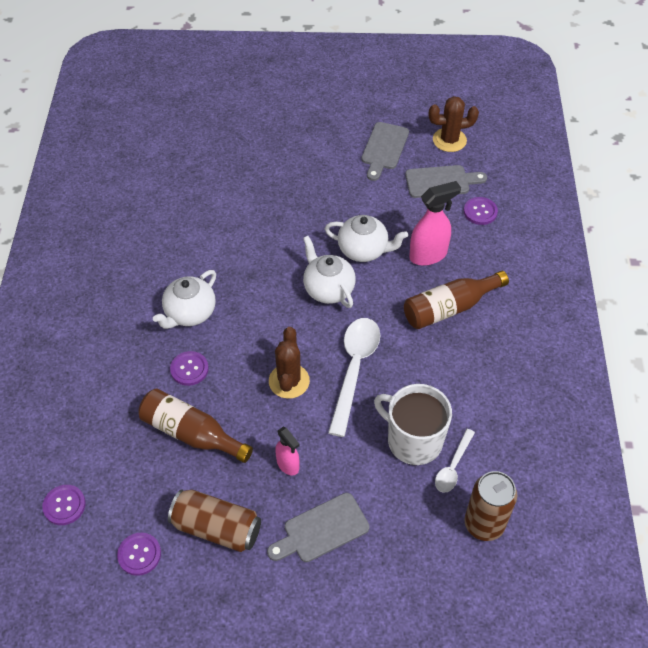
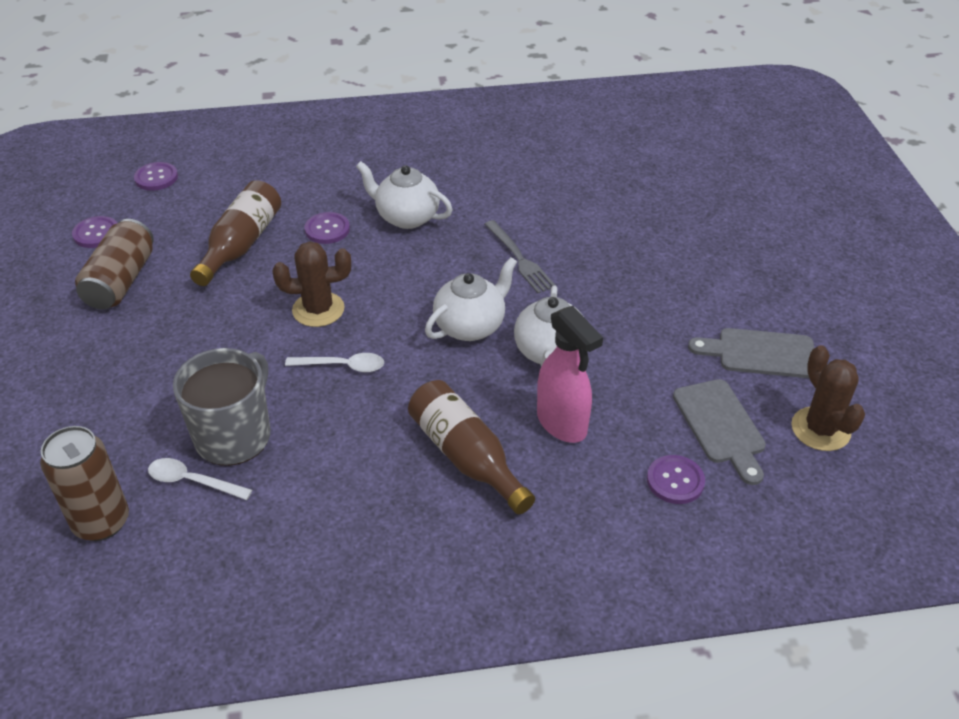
camera: 80 degrees right, 10 degrees down
grey cutting board [267,493,369,562] -> none
pink spray bottle [275,427,300,476] -> none
white spoon [328,318,380,437] -> white spoon [285,353,384,372], size x0.54
white mug [374,384,452,465] -> grey mug [173,348,270,466]
none -> grey fork [484,220,556,293]

